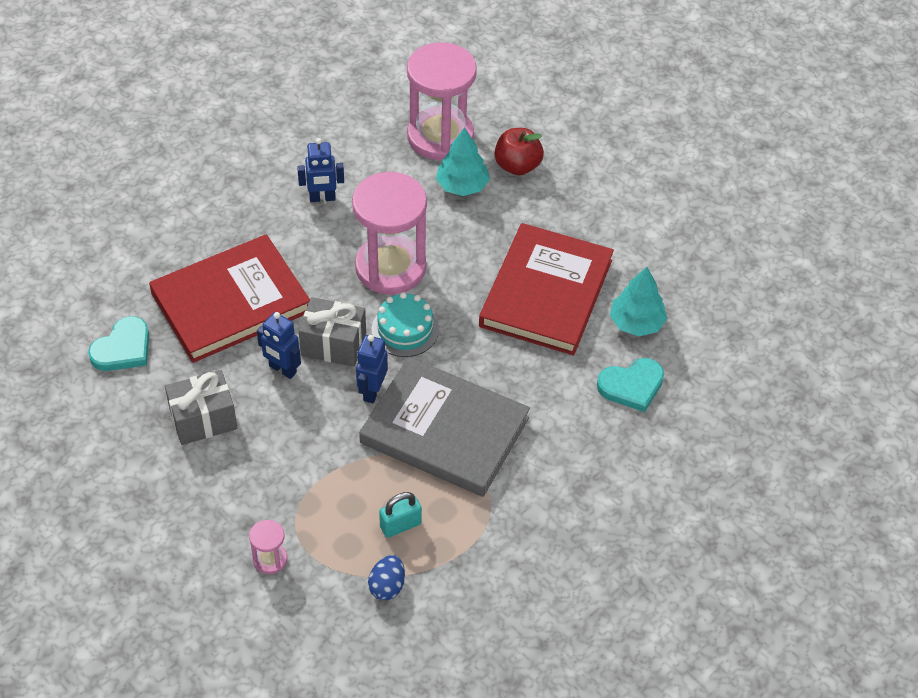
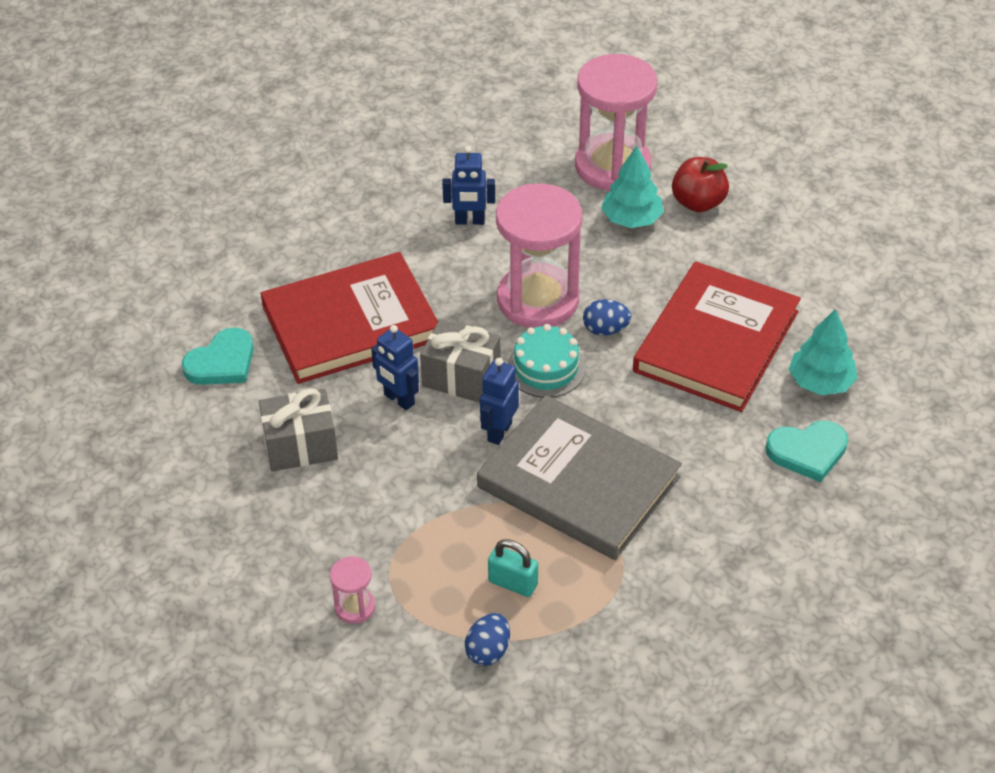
camera: 10 degrees right, 5 degrees down
turquoise padlock [379,492,422,538] -> turquoise padlock turned 45 degrees clockwise [488,539,538,597]
none -> blue egg [583,299,631,335]

